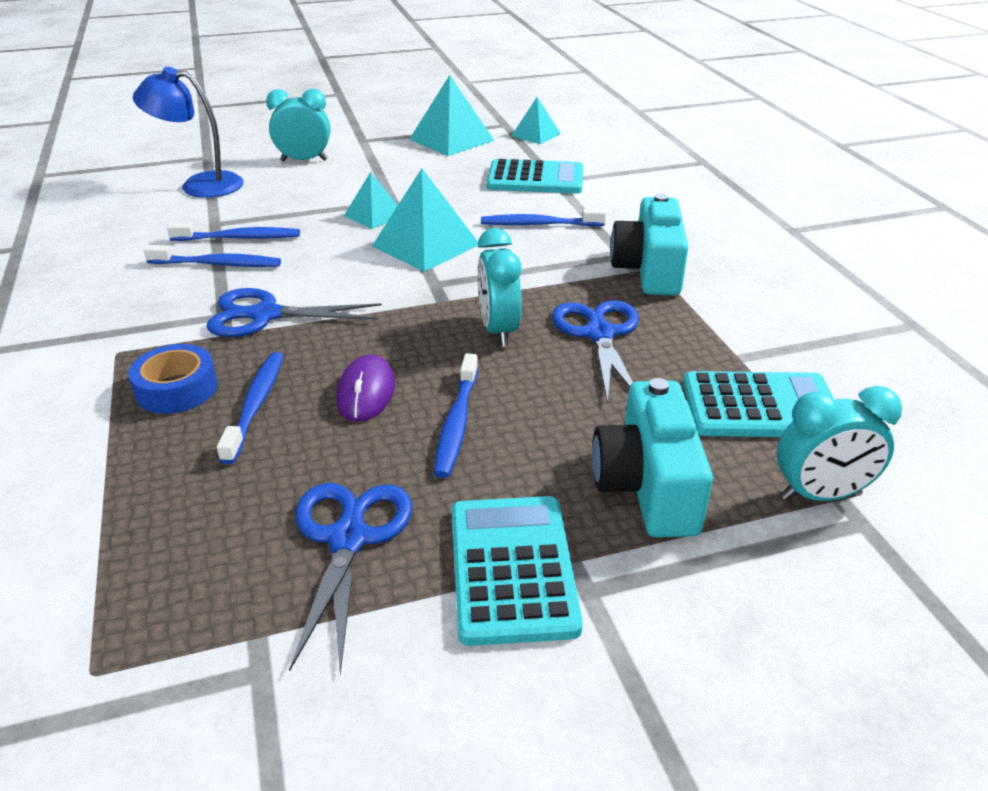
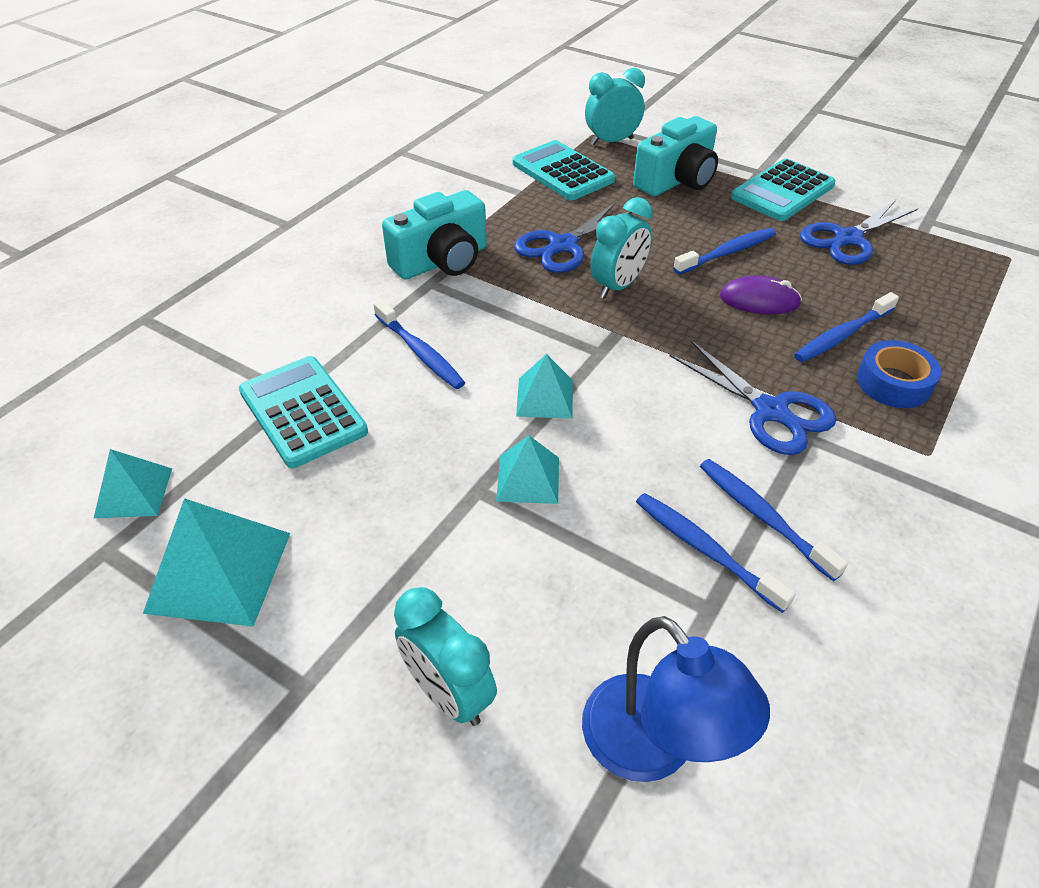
camera: 130 degrees left, 10 degrees up
purple mouse [336,355,395,422] -> purple mouse turned 45 degrees clockwise [720,275,802,314]
turquoise pyramid [372,169,478,272] -> turquoise pyramid [516,354,573,419], size x0.60
turquoise clock [777,386,902,501] -> turquoise clock turned 60 degrees counterclockwise [585,68,645,145]

